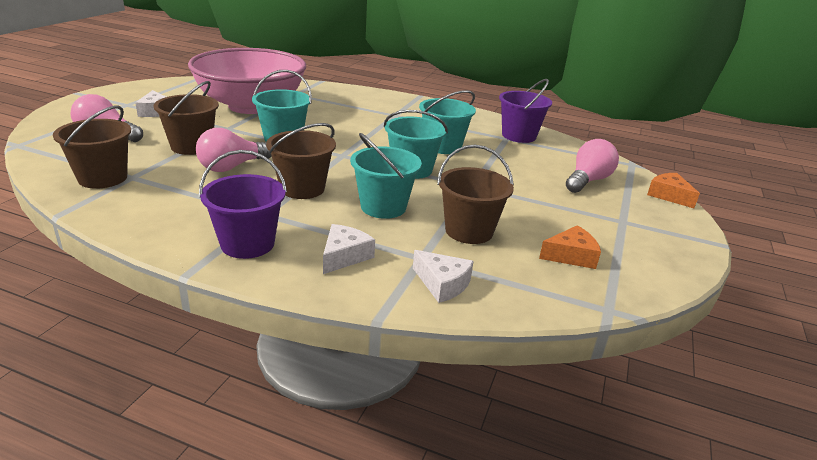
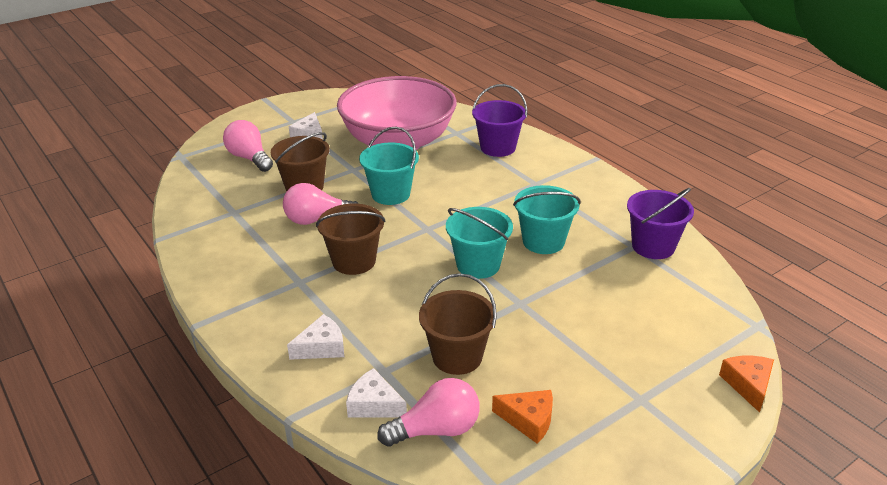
camera: 35 degrees right, 5 degrees up
brown bucket [53,106,131,189] -> none
purple bucket [199,150,287,259] -> purple bucket moved to [472,84,527,157]
turquoise bucket [350,133,422,219] -> none
white cheese [413,250,474,303] -> white cheese turned 135 degrees clockwise [346,368,407,418]
pink light bulb [566,139,619,193] -> pink light bulb moved to [377,378,480,447]

